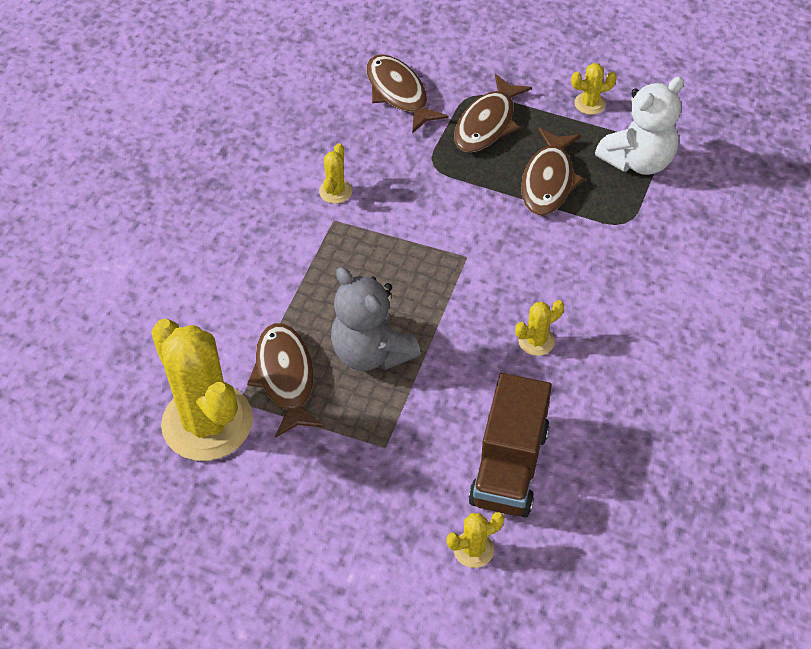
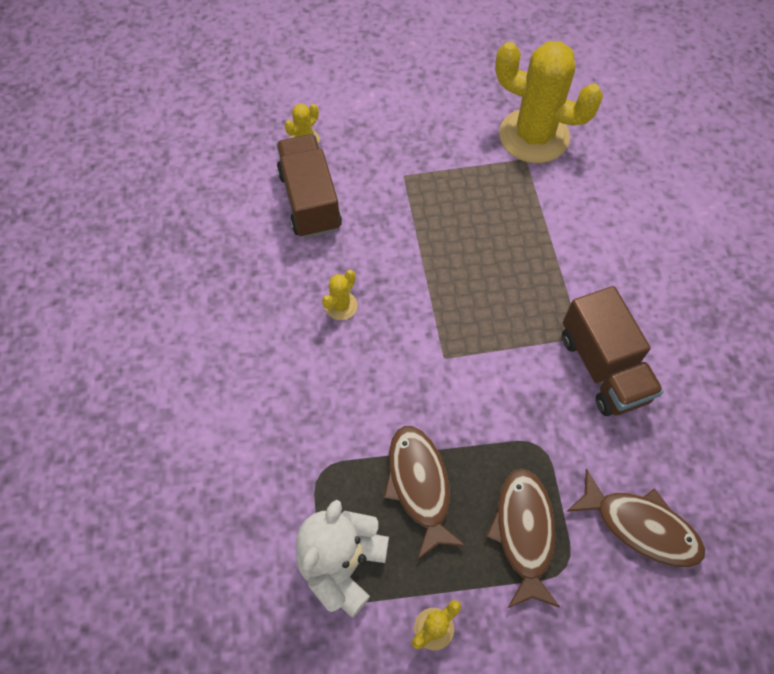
camera: 150 degrees right, 10 degrees up
brown fish [247,323,324,438] -> none
yellow cactus [319,143,352,204] -> brown truck [562,286,664,416]
grey teddy bear [331,267,421,371] -> none

